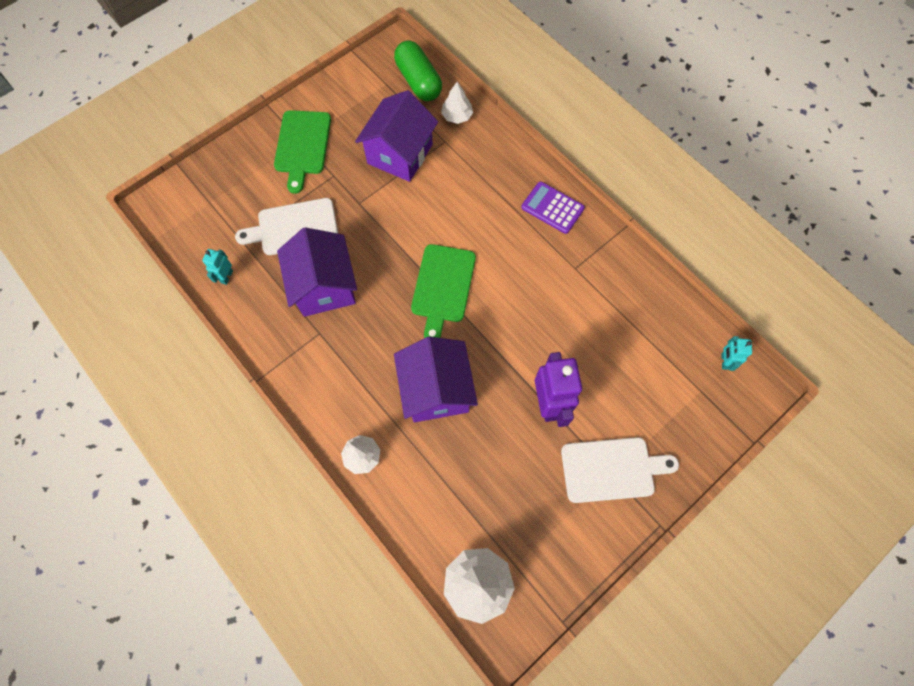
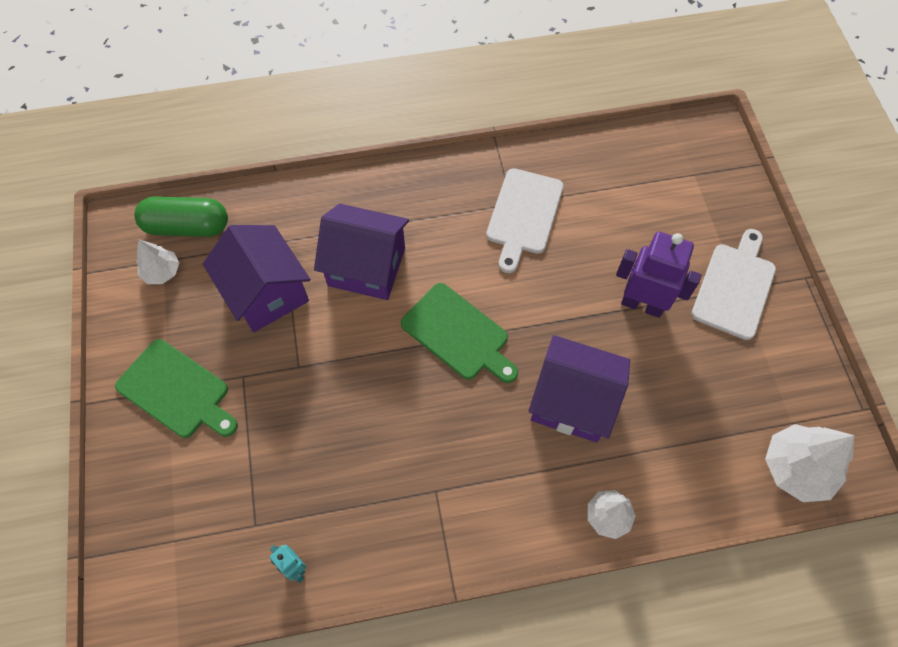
camera: 60 degrees left, 5 degrees down
white cutting board [235,198,338,255] -> white cutting board moved to [486,168,564,273]
purple house [277,227,357,317] -> purple house moved to [314,204,409,300]
white tree [441,82,473,124] -> white tree moved to [136,240,179,284]
purple calculator [521,181,585,234] -> none
turquoise robot [721,336,752,371] -> none

